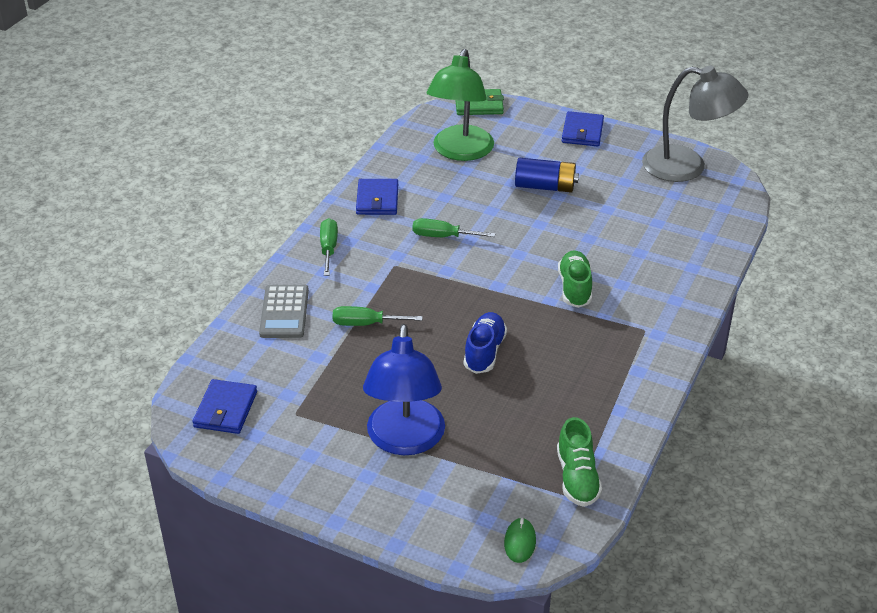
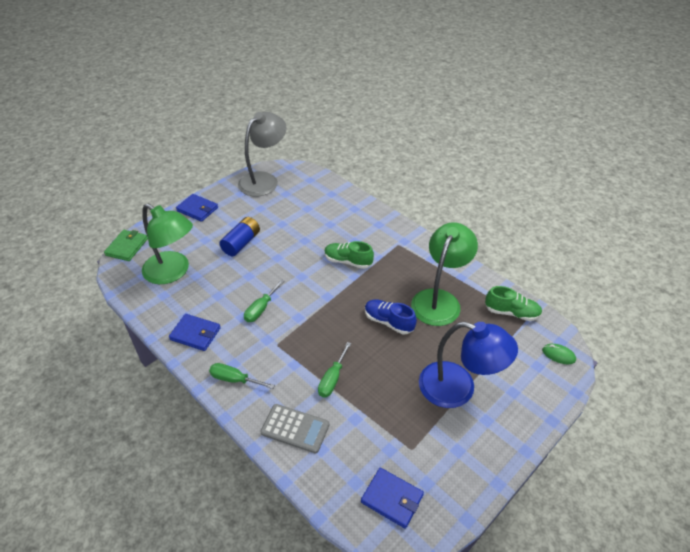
camera: 70 degrees left, 5 degrees up
none -> green lamp [411,223,478,326]

